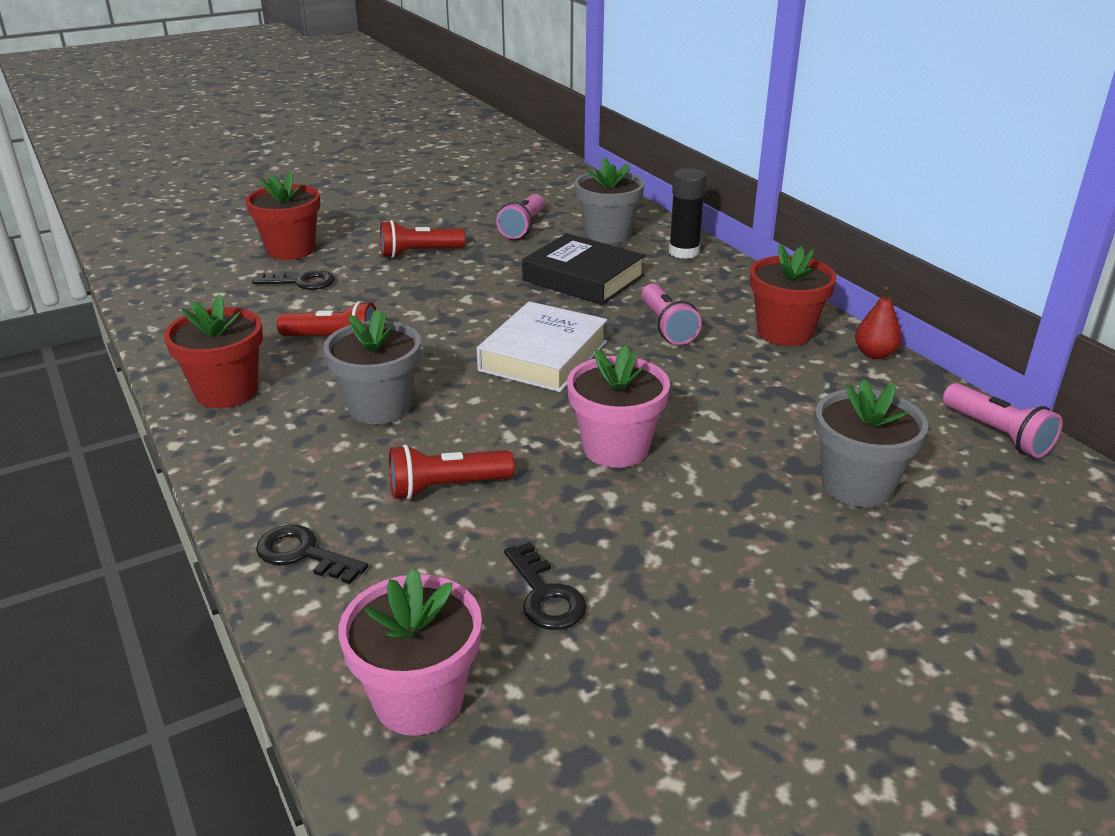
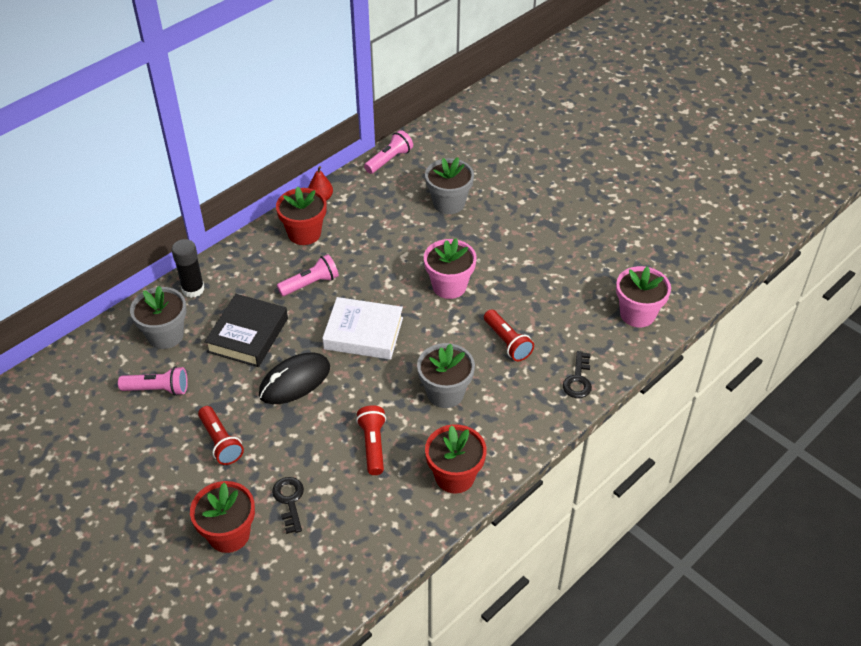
camera: 105 degrees left, 15 degrees up
black key [504,542,586,630] -> none
none -> black mouse [259,352,330,404]

